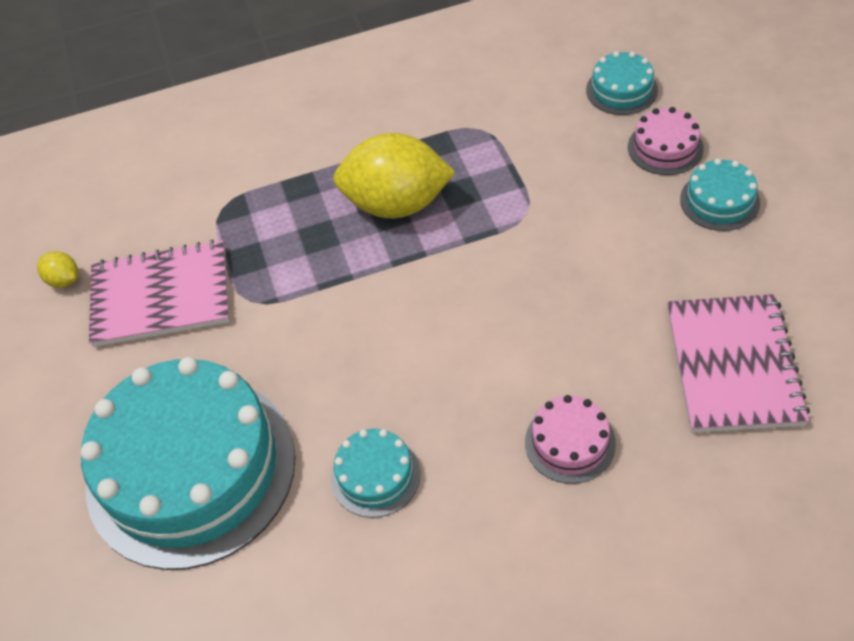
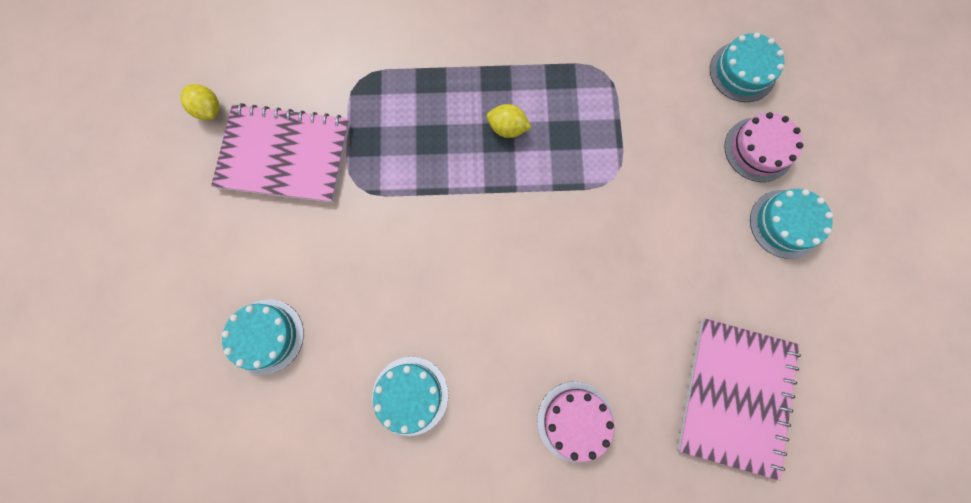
camera: 10 degrees right, 25 degrees up
turquoise cake [81,357,296,570] -> turquoise cake [222,299,304,375], size x0.42
yellow lemon [333,133,456,218] -> yellow lemon [487,104,531,138], size x0.42

